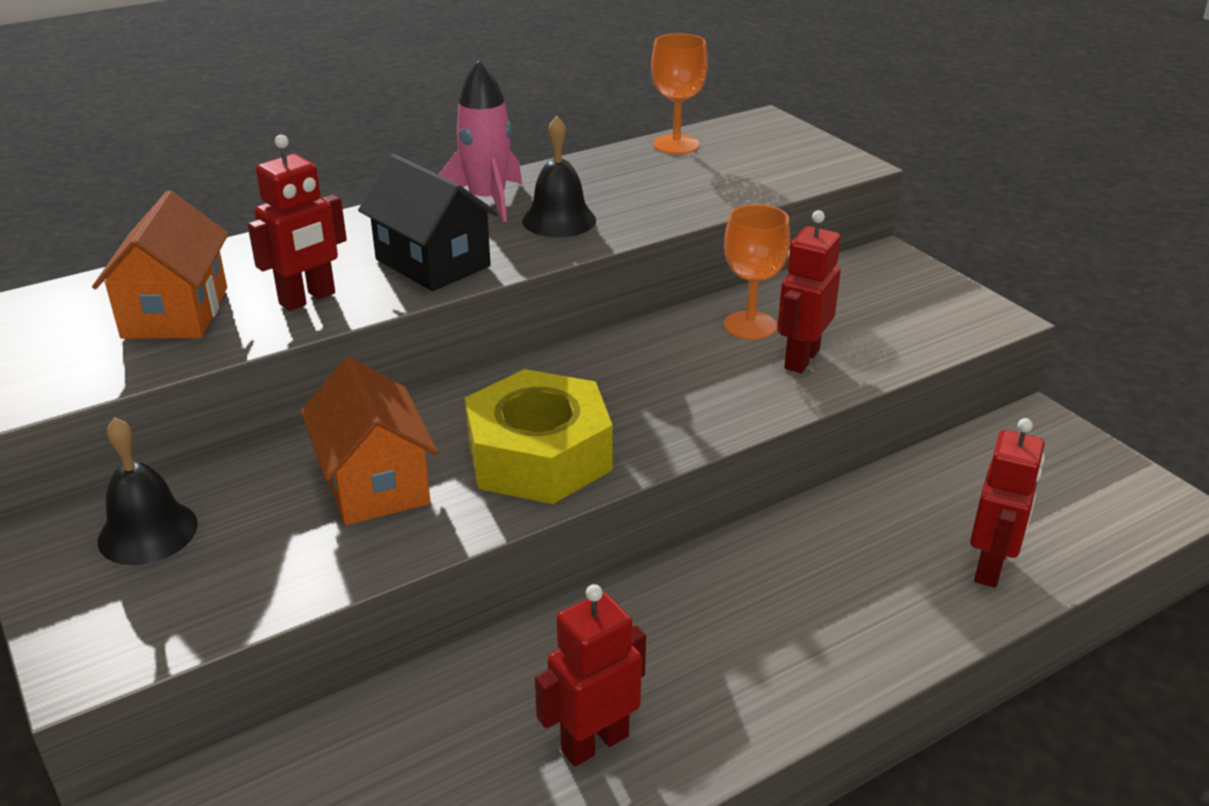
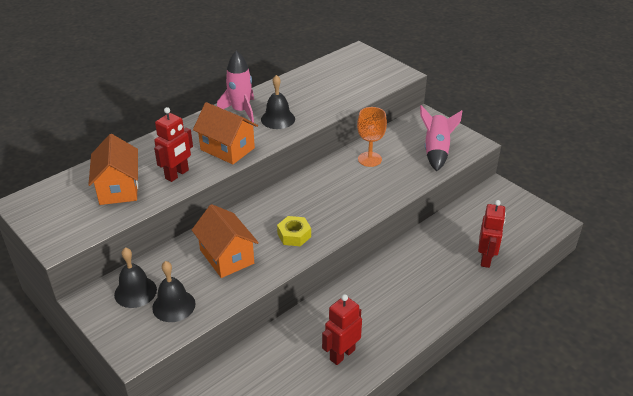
camera: 10 degrees left, 5 degrees up
black house [358,154,499,291] -> orange house [193,102,258,164]
yellow nut [465,369,613,504] -> yellow nut [277,216,311,246], size x0.51
orange goblet [651,33,708,154] -> none
red robot [777,210,841,373] -> none
none -> black bell [152,261,195,322]
none -> pink rocket [420,105,462,171]

